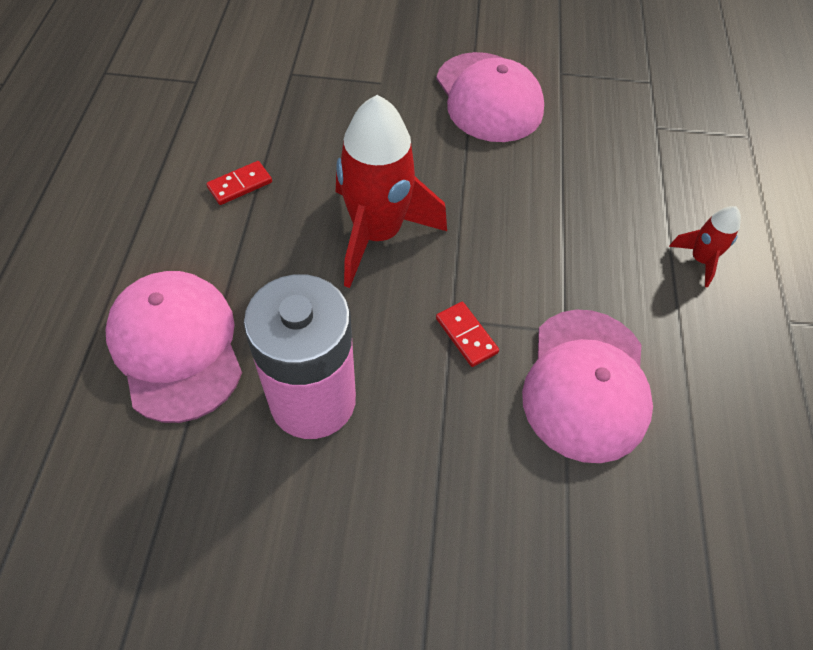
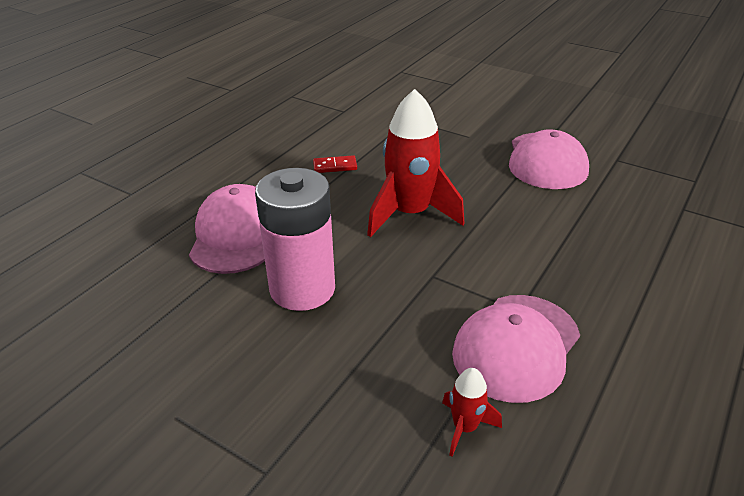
camera: 30 degrees right, 20 degrees down
red domino [436,302,499,367] -> none
red rocket [669,206,741,287] -> red rocket moved to [442,368,502,456]

